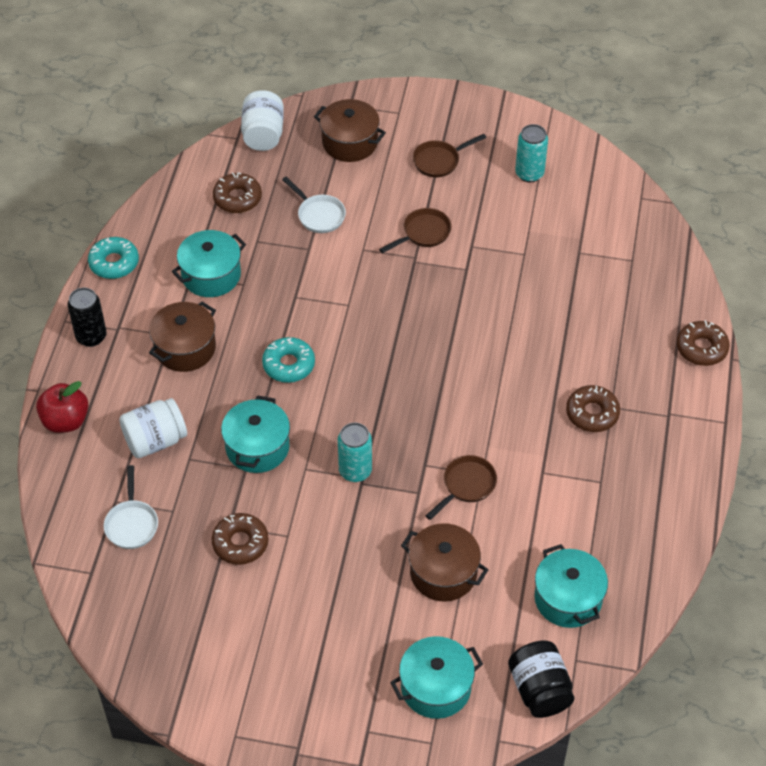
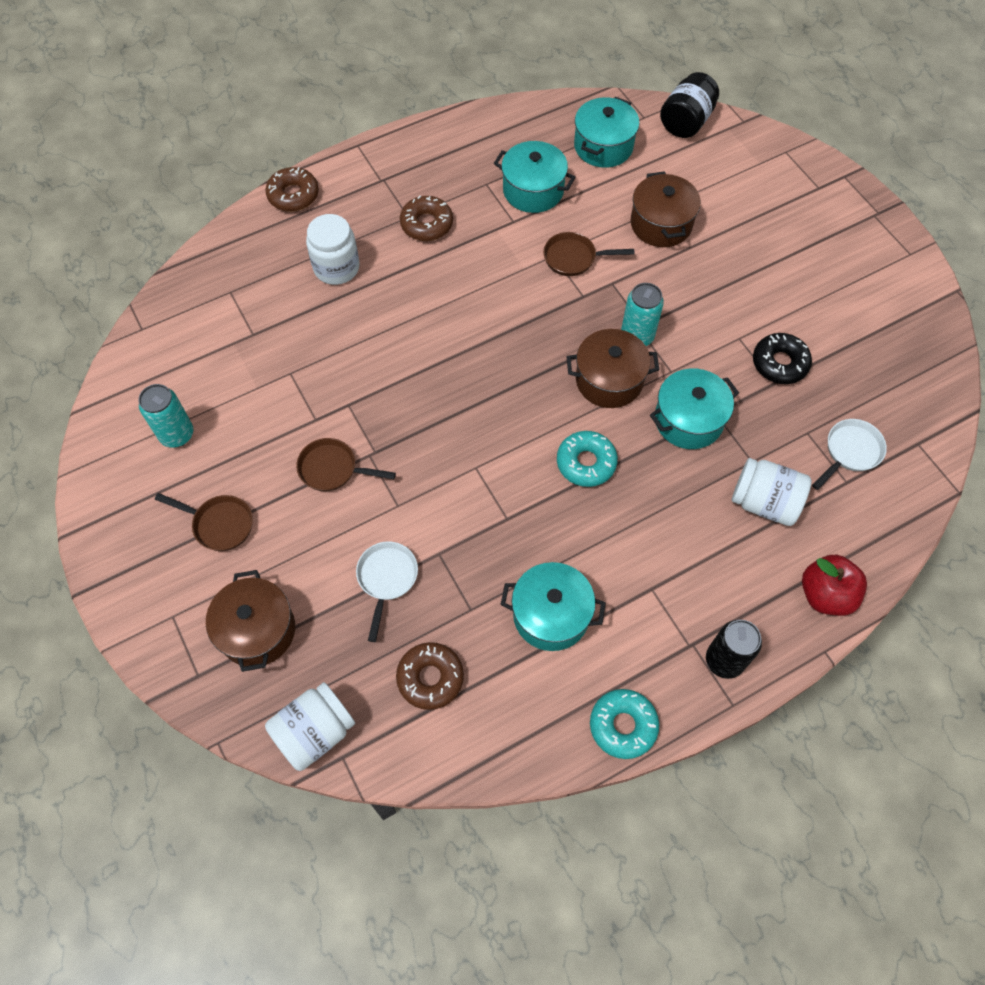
camera: 130 degrees left, 10 degrees up
brown pot [149,302,216,372] -> brown pot moved to [567,329,659,408]
brown donut [211,513,269,565] -> black donut [753,333,812,384]
turquoise pot [390,636,483,719] -> turquoise pot moved to [494,141,576,213]
none -> white jar [306,214,360,285]

